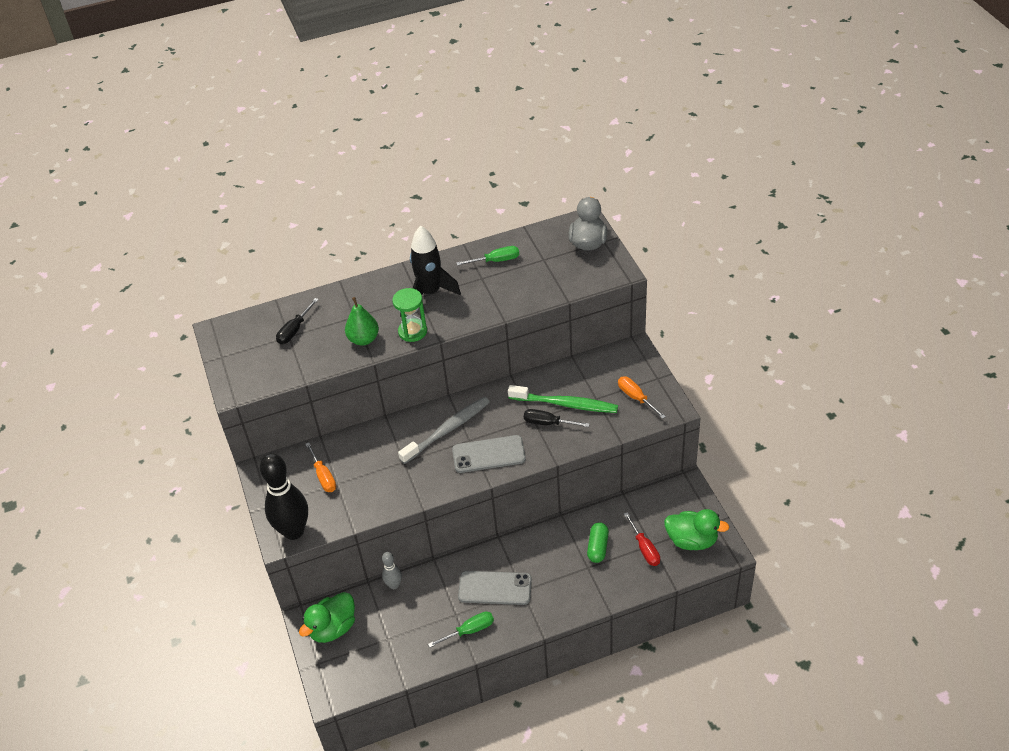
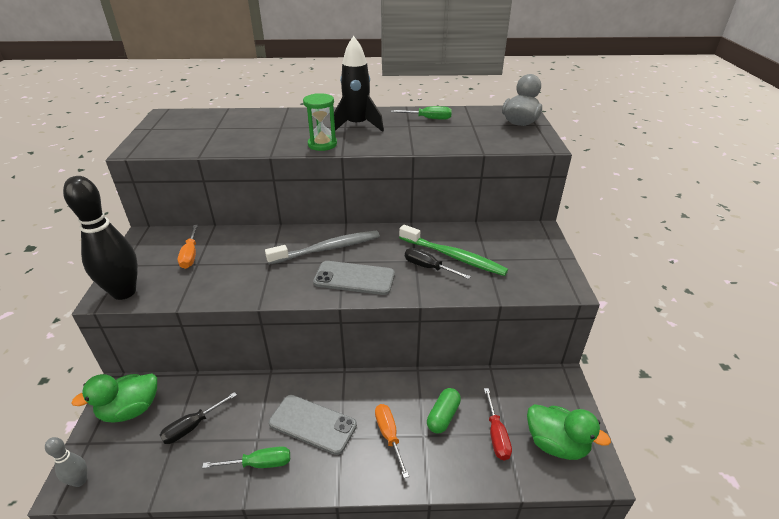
camera: 15 degrees right, 10 degrees down
black screwdriver [276,298,319,344] -> black screwdriver moved to [160,392,237,444]
green pear [345,297,379,346] -> none
grey bowling pin [382,552,402,589] -> grey bowling pin moved to [45,437,87,487]
orange screwdriver [618,377,666,419] -> orange screwdriver moved to [375,404,409,478]

